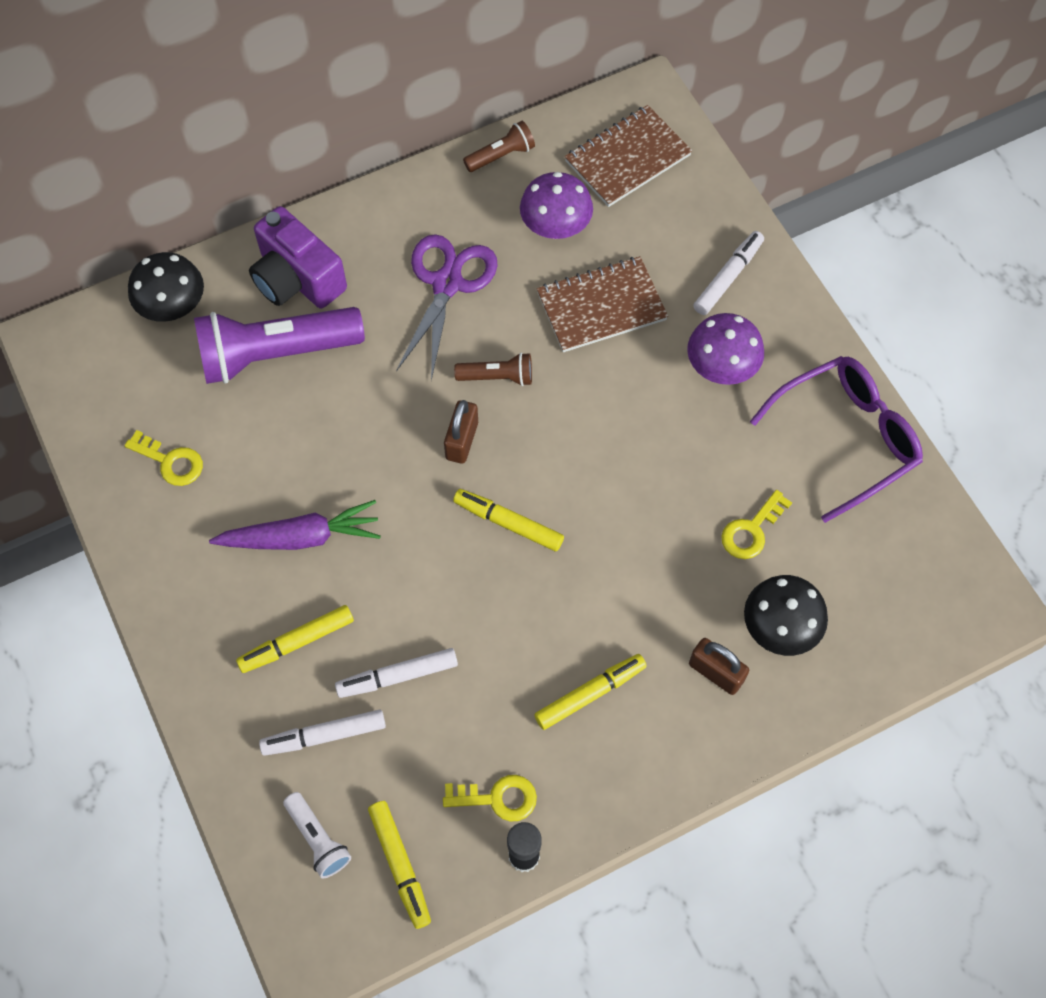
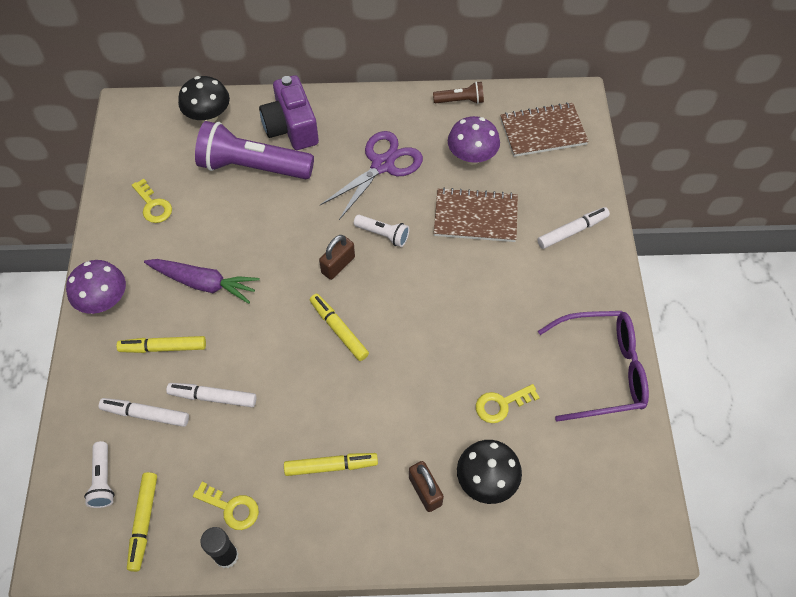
camera: 25 degrees right, 5 degrees down
brown flashlight [454,353,532,386] -> white flashlight [354,215,409,247]
purple mushroom [687,313,764,385] -> purple mushroom moved to [66,260,126,314]

